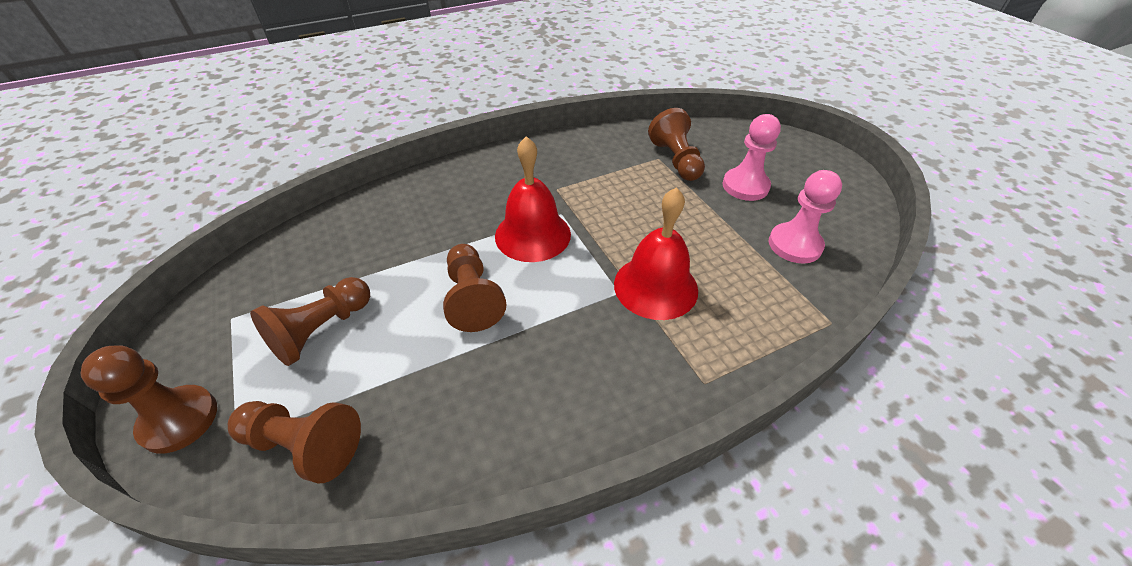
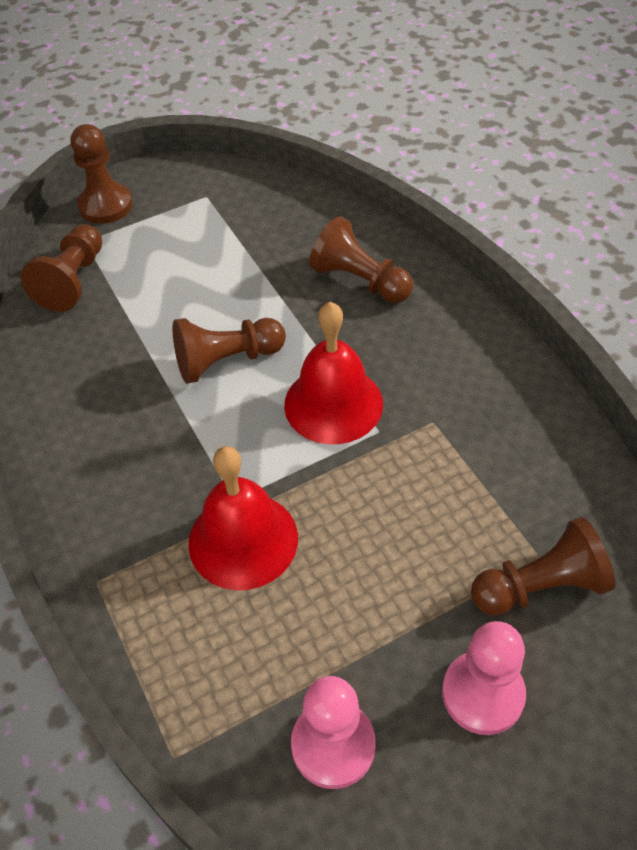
camera: 90 degrees right, 5 degrees up
brown pawn [250,277,370,366] -> brown pawn moved to [309,216,413,303]

